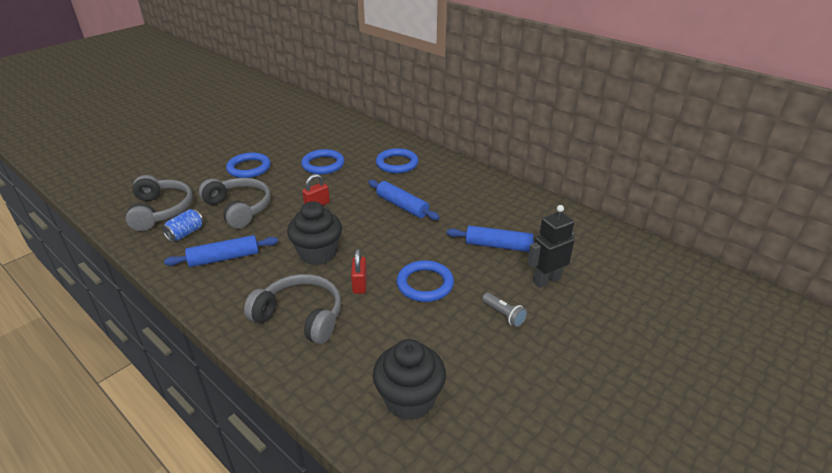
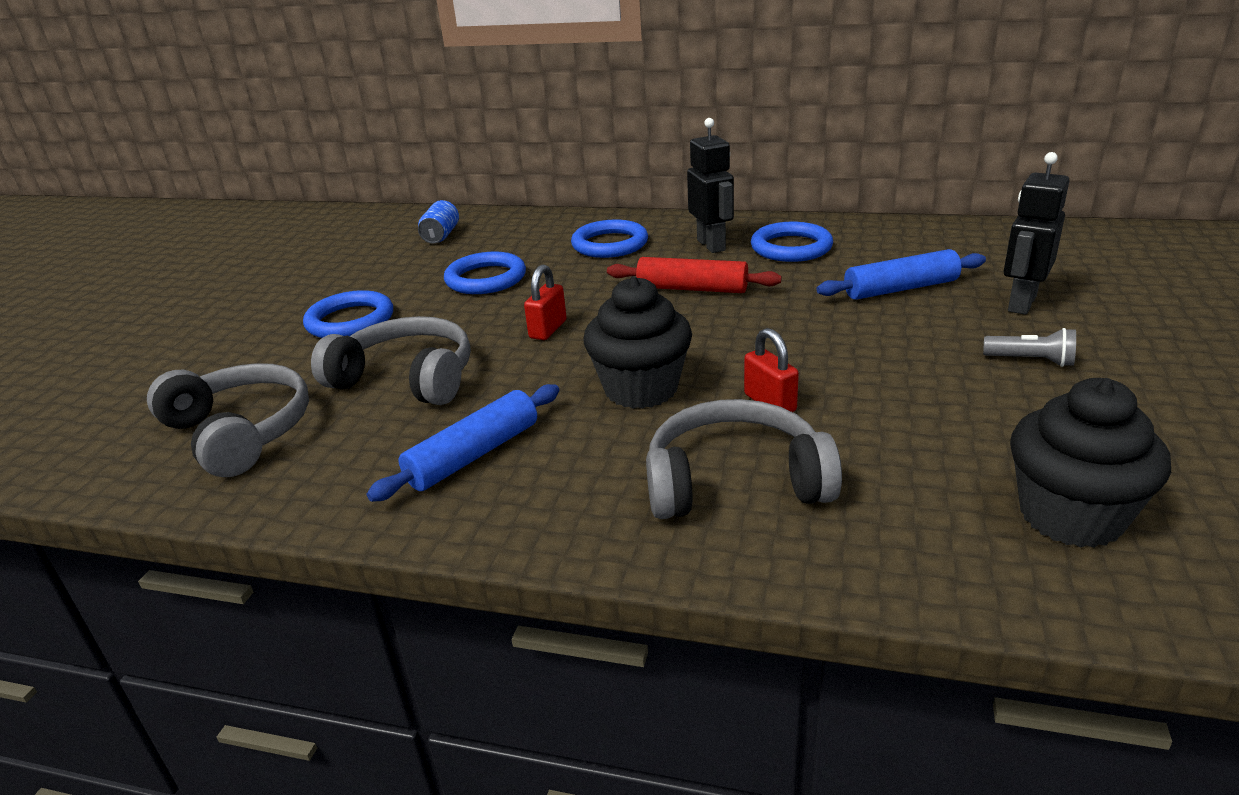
camera: 25 degrees left, 5 degrees down
blue can [162,209,204,242] -> blue can moved to [418,200,459,243]
blue rolling pin [368,180,440,220] -> red rolling pin [607,257,782,293]
blue ring [396,260,454,302] -> blue ring moved to [751,222,833,262]
none -> black robot [687,118,734,253]

